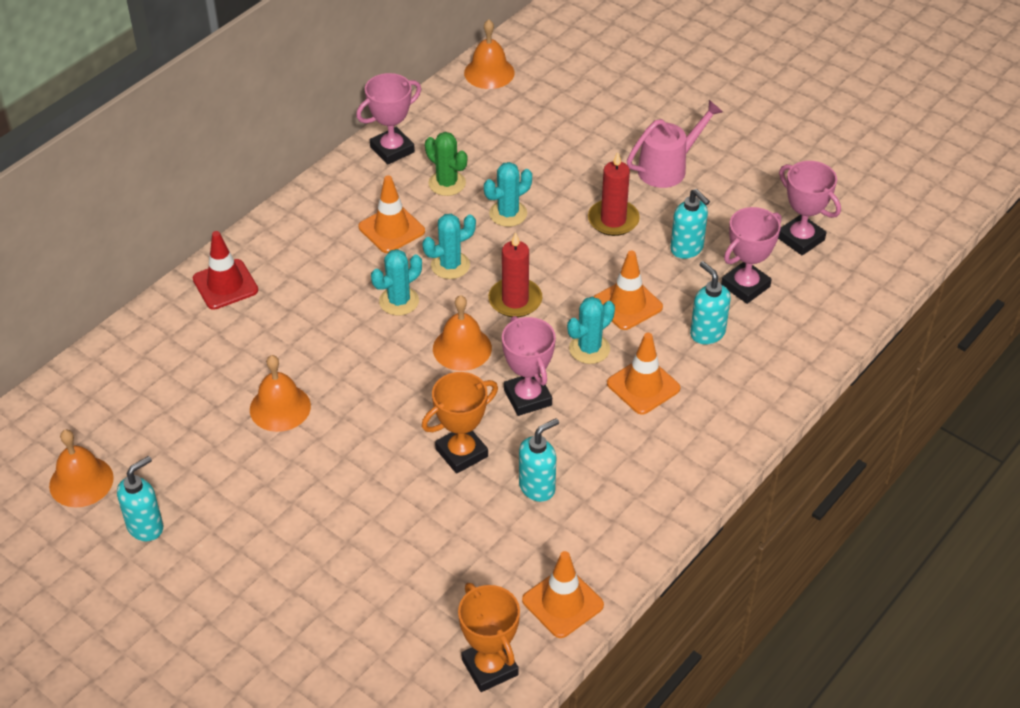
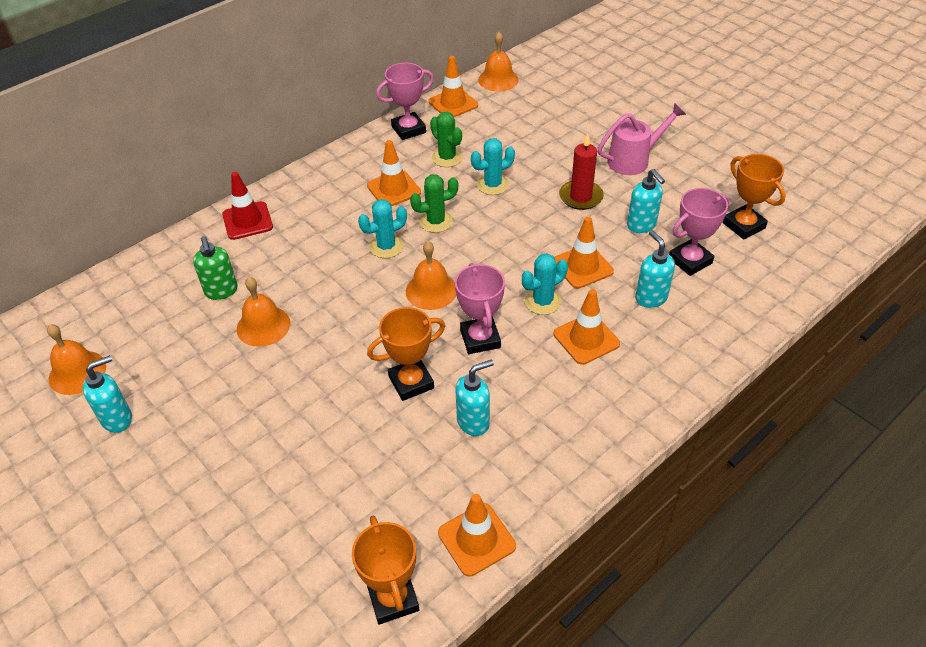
camera: 10 degrees right, 0 degrees up
turquoise cactus [422,214,476,279] -> green cactus [410,174,458,233]
red candle [488,232,542,317] -> none
pink trophy [778,161,841,255] -> orange trophy [723,154,786,239]
none -> green soap dispenser [193,236,238,300]
none -> orange traffic cone [429,56,478,117]

